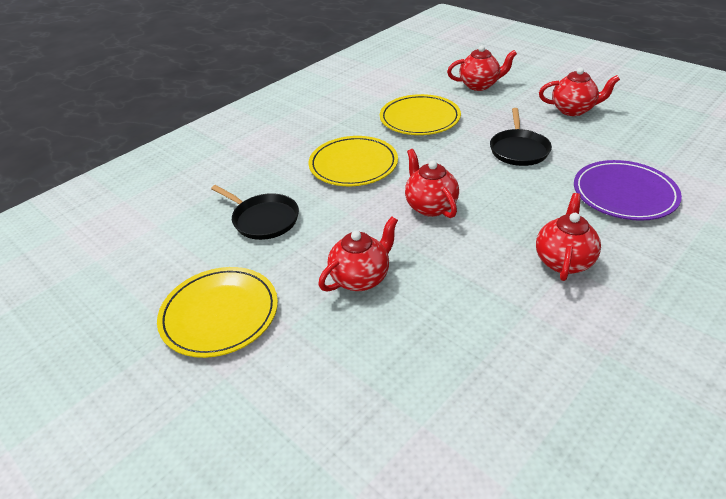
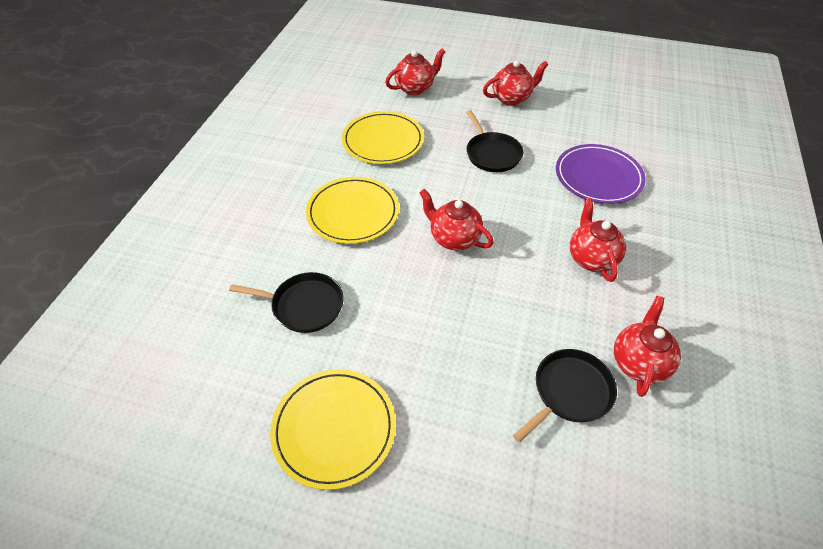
camera: 30 degrees left, 10 degrees up
red teapot [318,217,398,292] -> red teapot moved to [614,296,681,397]
none -> black pan [513,349,617,443]

